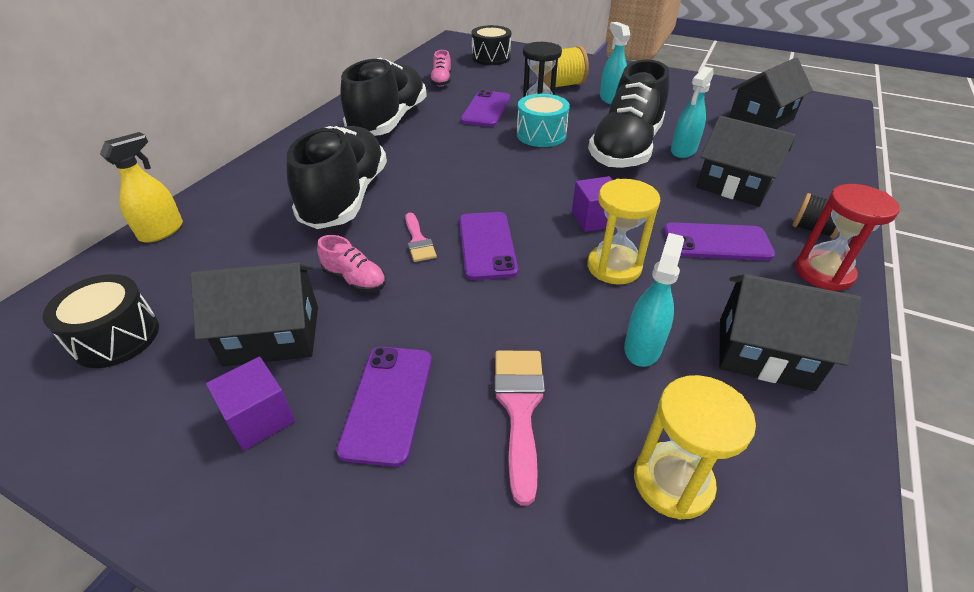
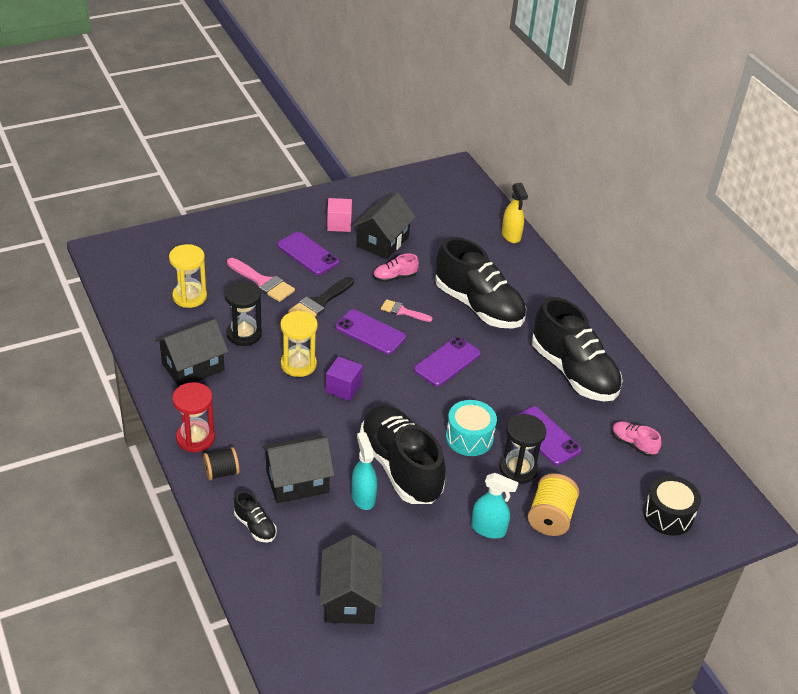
camera: 125 degrees right, 0 degrees up
black drum [43,274,159,368] -> none
purple cube [206,357,295,450] -> pink cube [327,198,352,232]
turquoise spray bottle [624,233,684,367] -> black hourglass [225,281,262,346]
purple phone [664,222,775,260] -> purple phone moved to [414,337,481,387]
none -> black shoe [234,491,277,542]
none -> black brush [288,277,354,317]

